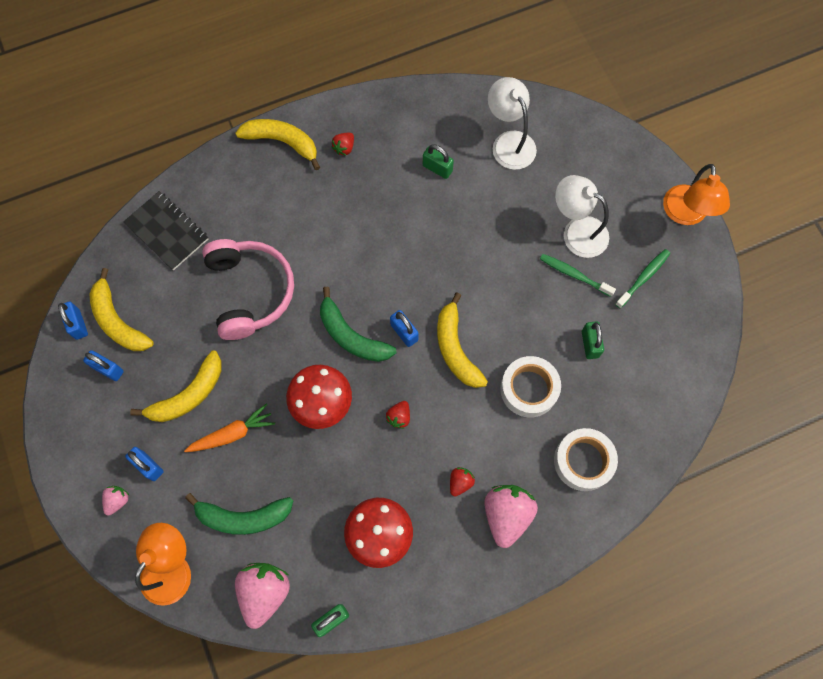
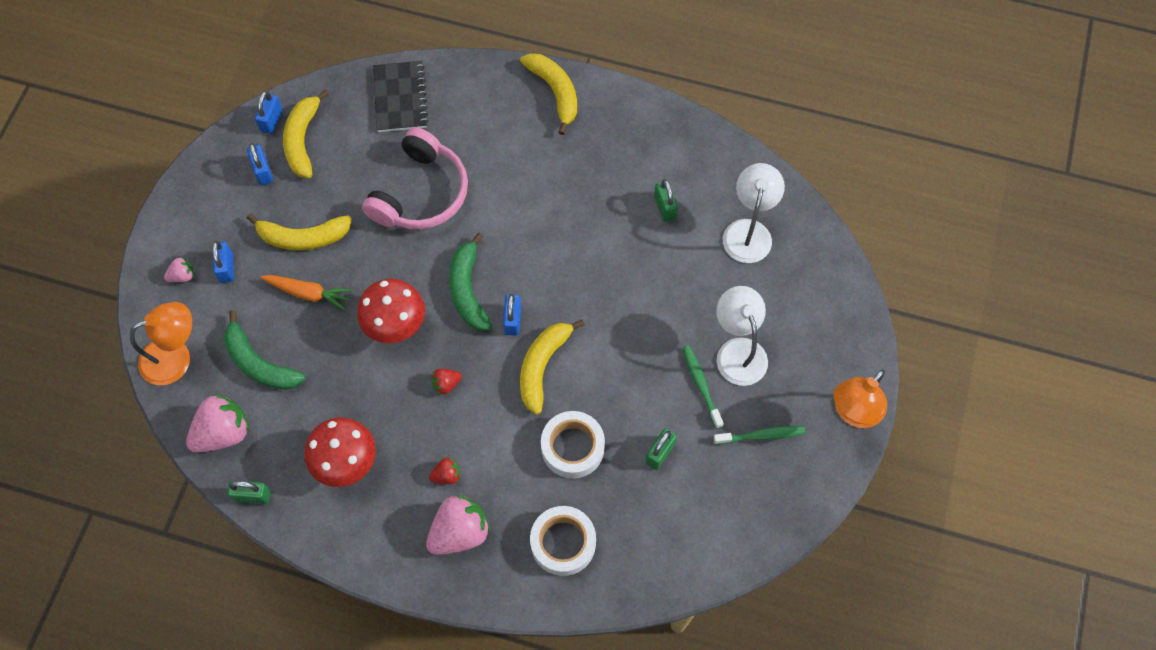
camera: 40 degrees right, 5 degrees down
red strawberry [332,133,354,155] -> none

